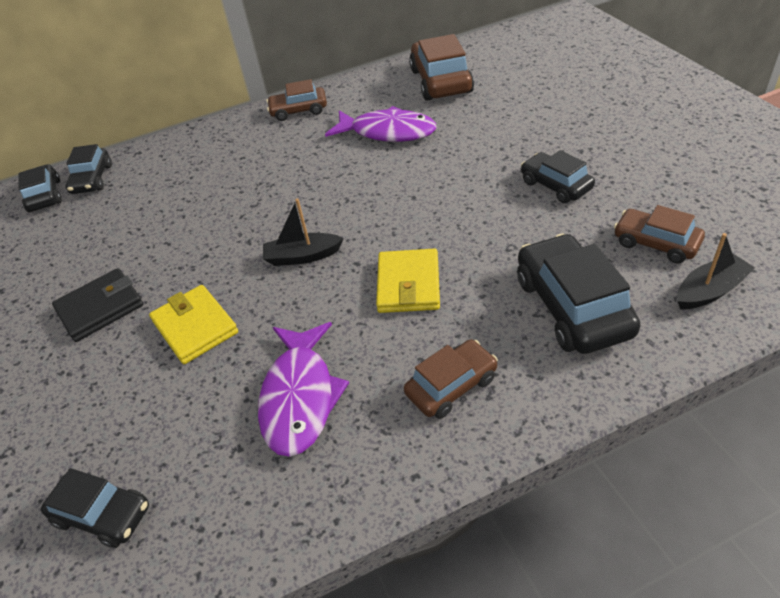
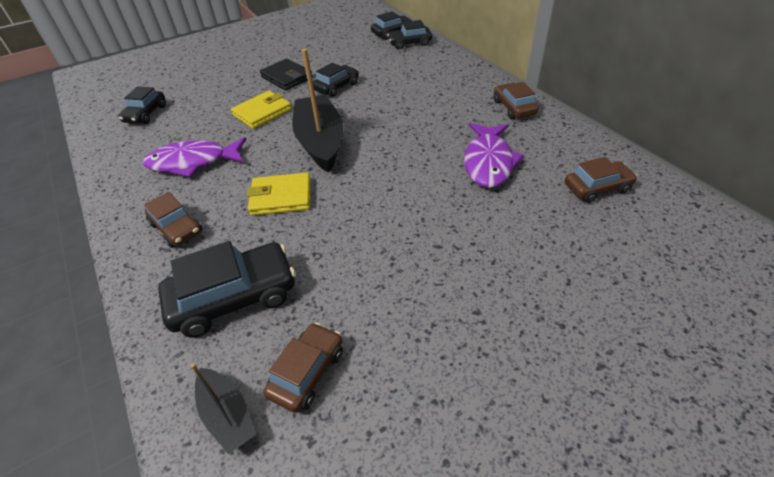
camera: 80 degrees right, 0 degrees up
black boat [263,198,344,266] -> black boat [292,49,344,173], size x1.92
brown car [409,34,474,101] -> brown car [565,157,637,203], size x0.61
black car [521,150,595,203] -> black car moved to [313,63,359,97]

